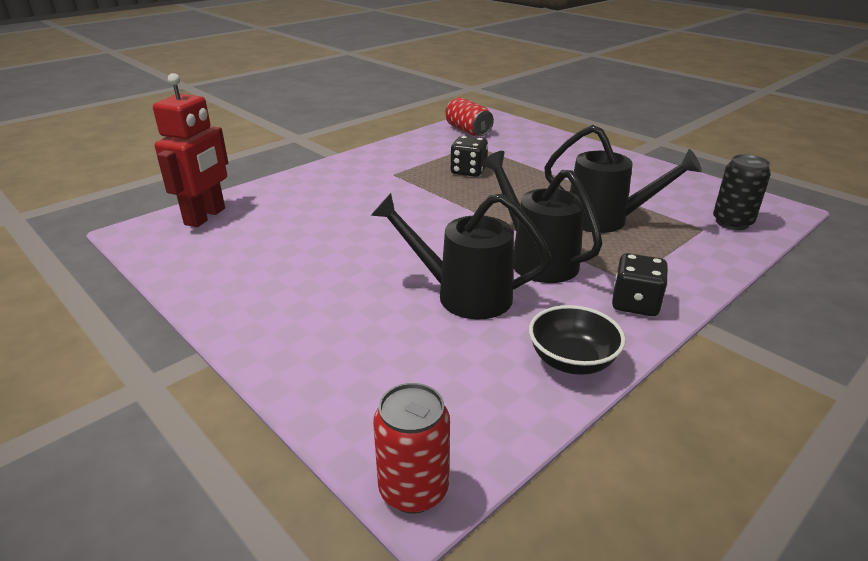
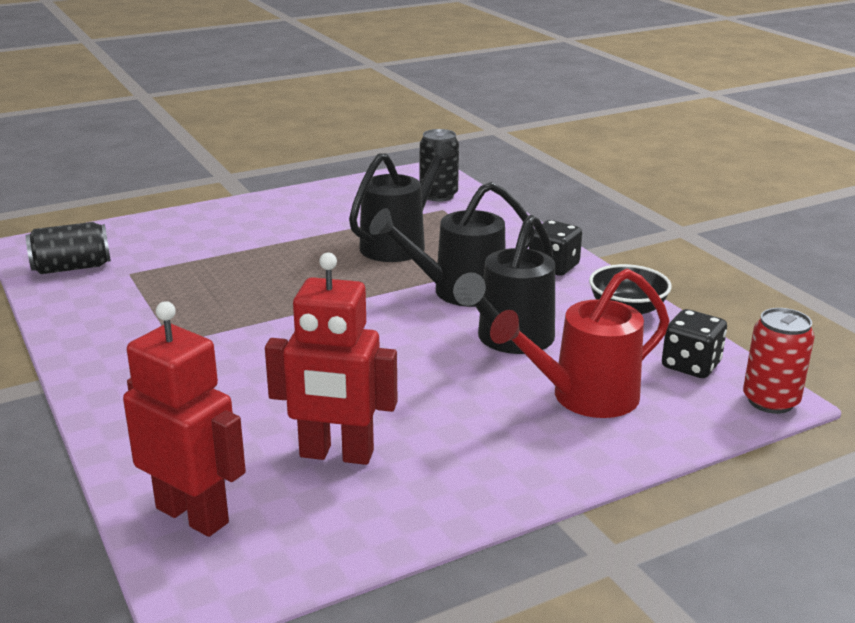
camera: 75 degrees left, 5 degrees down
red can [445,97,494,136] -> black can [26,222,111,274]
black dice [450,136,488,177] -> black dice moved to [662,309,727,378]
none -> red robot [265,253,397,465]
none -> red watering can [490,269,669,418]

